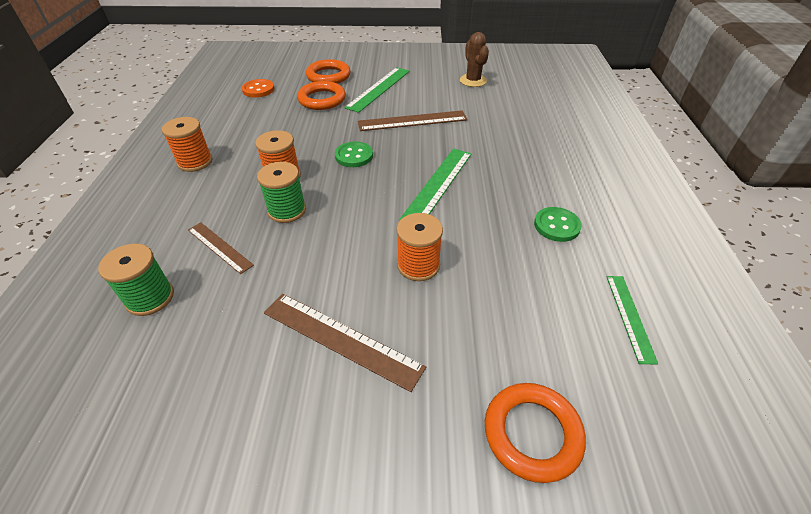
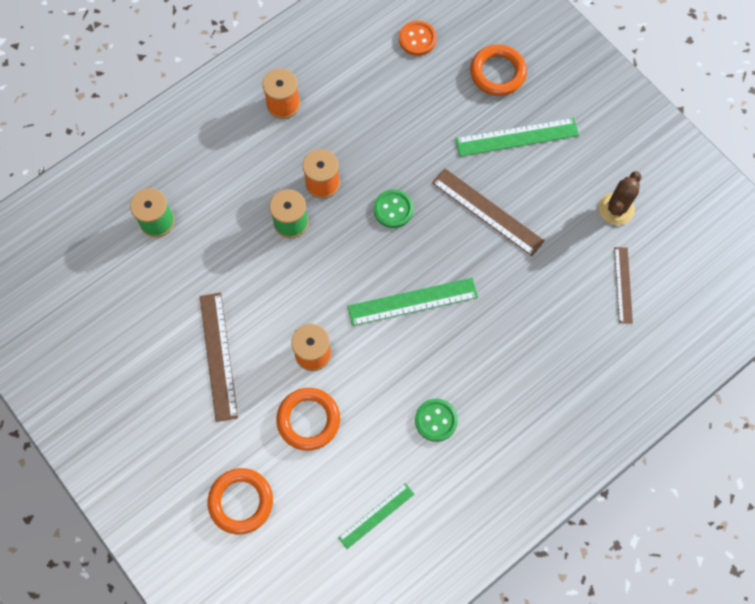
camera: 50 degrees right, 25 degrees up
brown ruler [188,222,254,274] -> brown ruler moved to [614,247,633,323]
orange ring [297,81,346,110] -> orange ring moved to [276,388,340,451]

